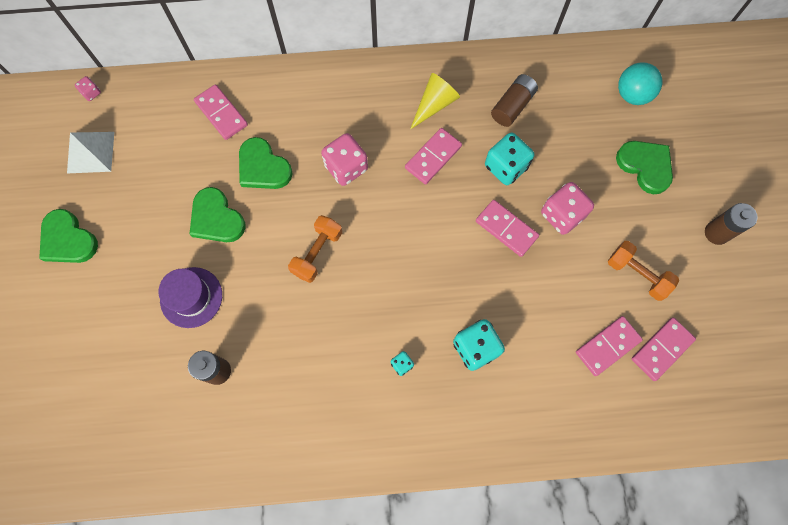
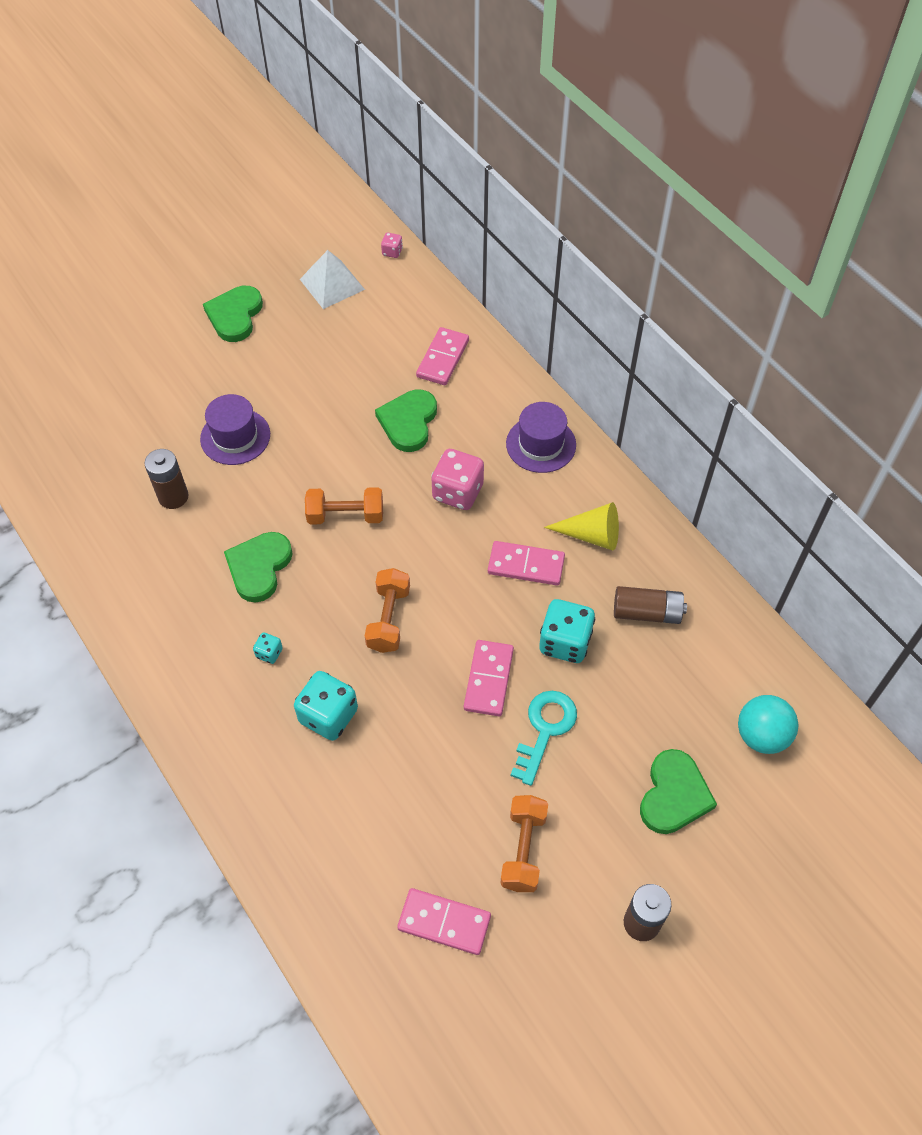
camera: 60 degrees right, 15 degrees down
green heart [190,187,245,242] -> green heart moved to [224,532,293,603]
pink dice [541,182,594,235] -> turquoise key [511,691,577,786]
pink domino [576,316,643,376] -> none
none -> orange dumbbell [365,568,410,653]
none -> purple hat [506,402,576,473]

